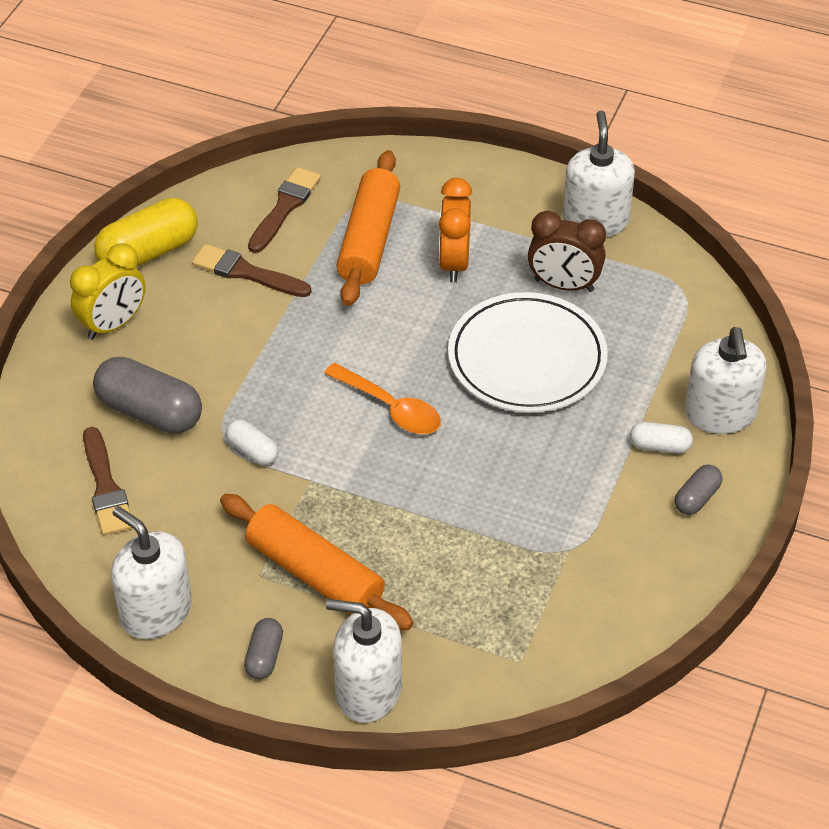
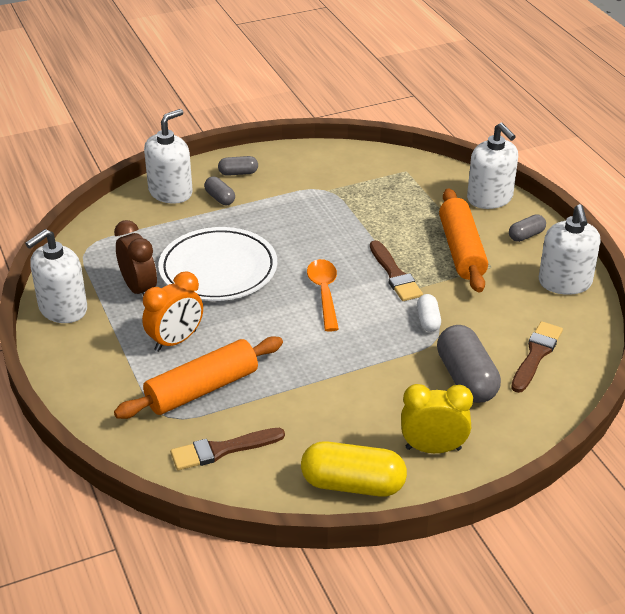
camera: 135 degrees left, 10 degrees down
brown brush [192,244,311,297] -> brown brush moved to [370,240,423,301]
white capsule [630,422,693,454] -> grey capsule [204,176,235,205]

